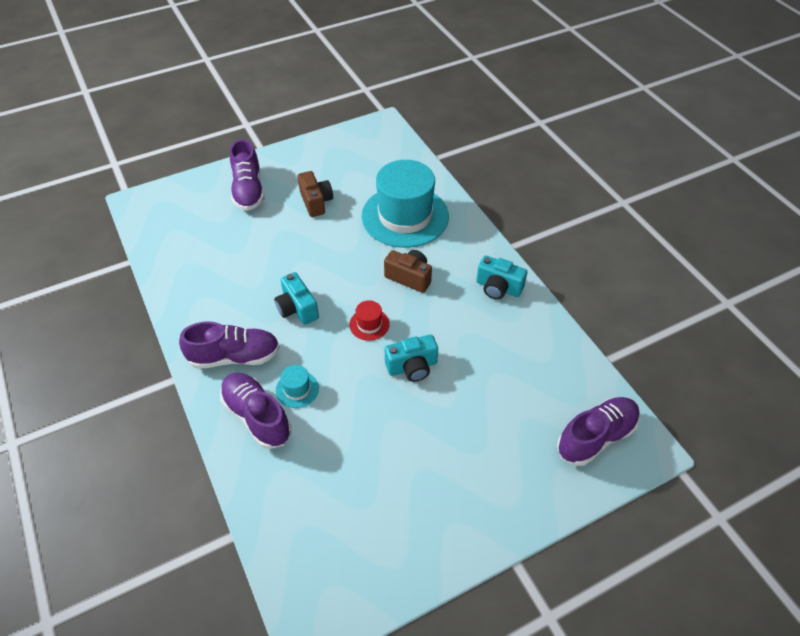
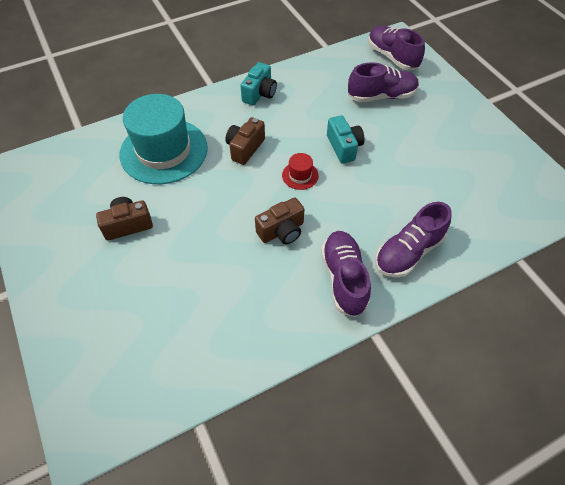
camera: 90 degrees left, 5 degrees up
purple shoe [230,139,264,211] -> purple shoe moved to [348,62,419,102]
turquoise camera [274,272,319,325] -> brown camera [255,197,305,244]
turquoise hat [276,365,319,408] -> none

